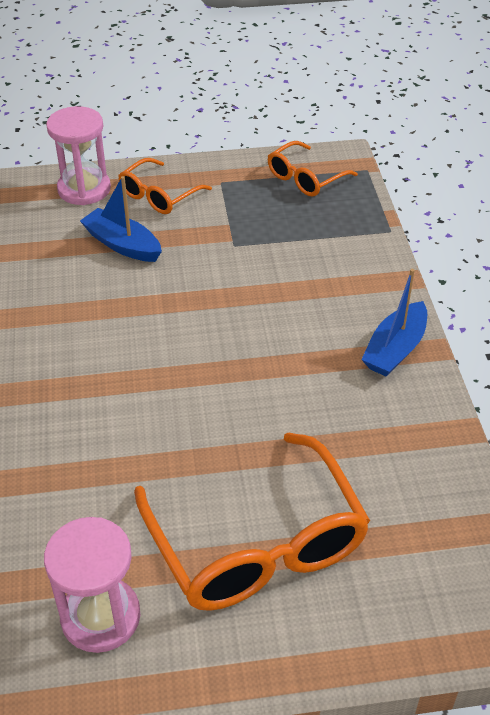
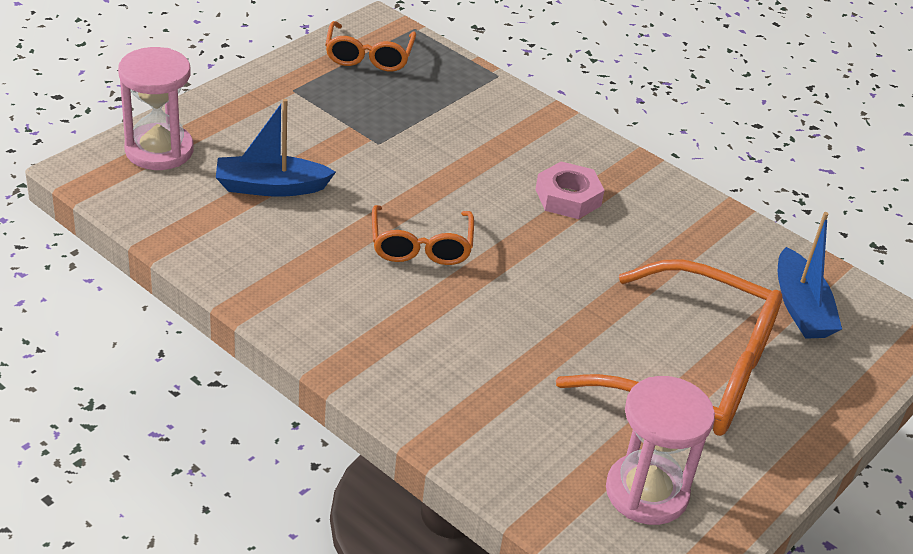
camera: 45 degrees left, 5 degrees down
orange glasses [118,158,212,214] -> orange glasses moved to [372,205,474,265]
blue boat [361,269,427,376] -> blue boat moved to [778,212,842,339]
none -> pink nut [535,161,605,219]

